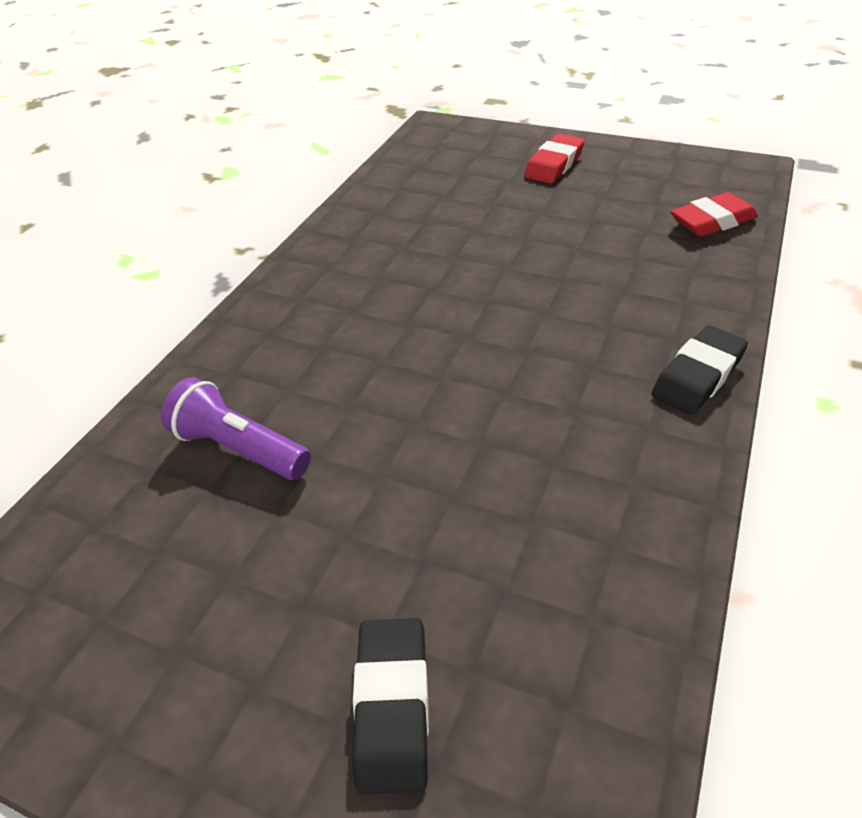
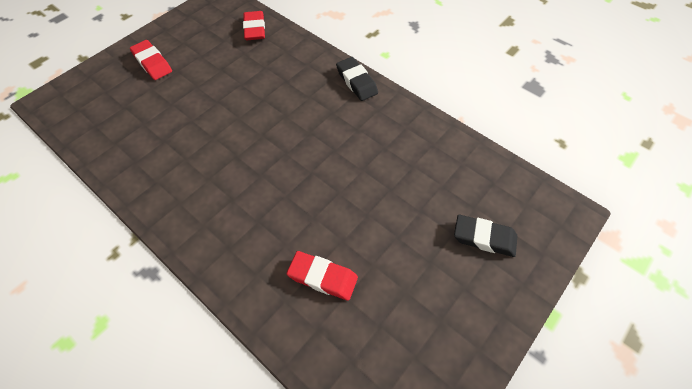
camera: 75 degrees left, 15 degrees up
purple flashlight [161,377,311,480] -> red eraser [287,251,358,301]

